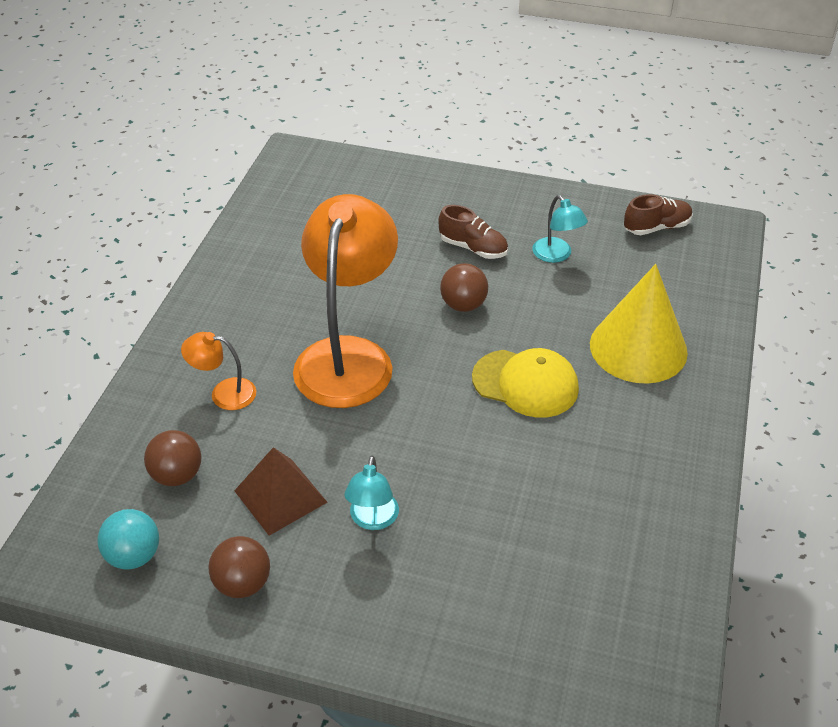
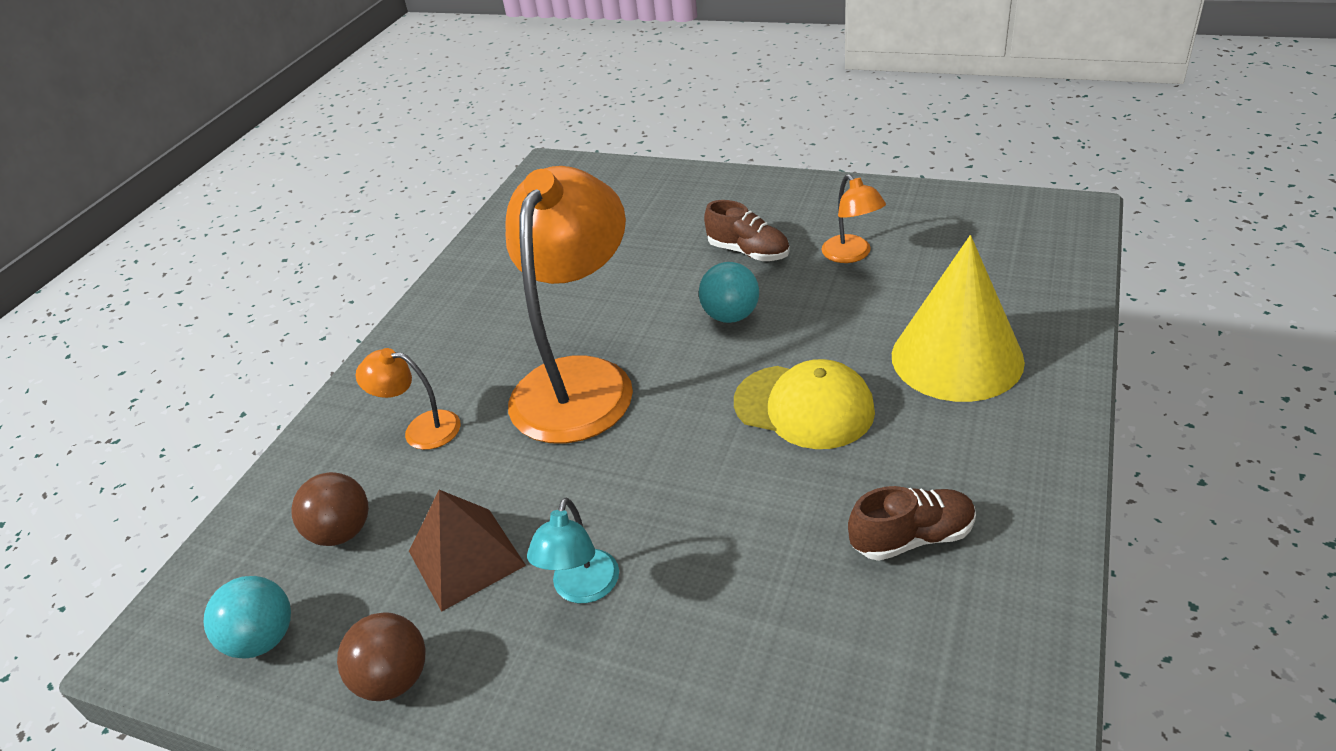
camera: 10 degrees right, 5 degrees down
brown ball [440,263,488,312] -> turquoise ball [698,262,759,323]
turquoise lamp [532,195,588,263] -> orange lamp [821,174,886,263]
brown shoe [624,194,693,235] -> brown shoe moved to [848,486,976,561]

